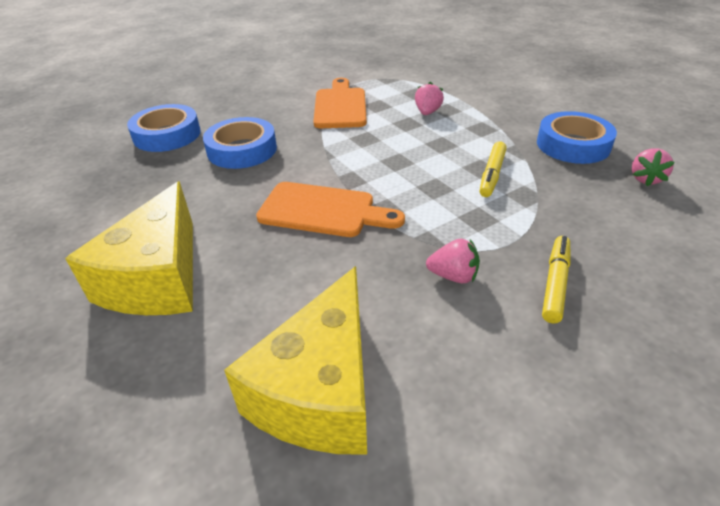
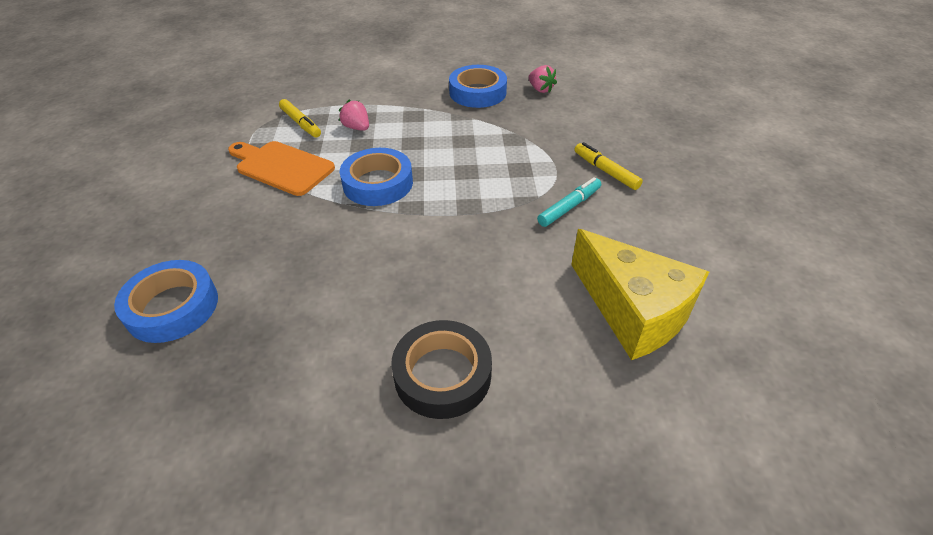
camera: 60 degrees left, 5 degrees up
yellow cheese [65,182,193,315] -> black tape [391,320,492,419]
blue tape [203,117,277,169] -> blue tape moved to [340,148,413,206]
orange cutting board [256,182,405,237] -> none
pink strawberry [426,239,480,283] -> turquoise marker [537,177,601,227]
yellow marker [480,141,507,197] -> yellow marker moved to [279,99,321,138]

